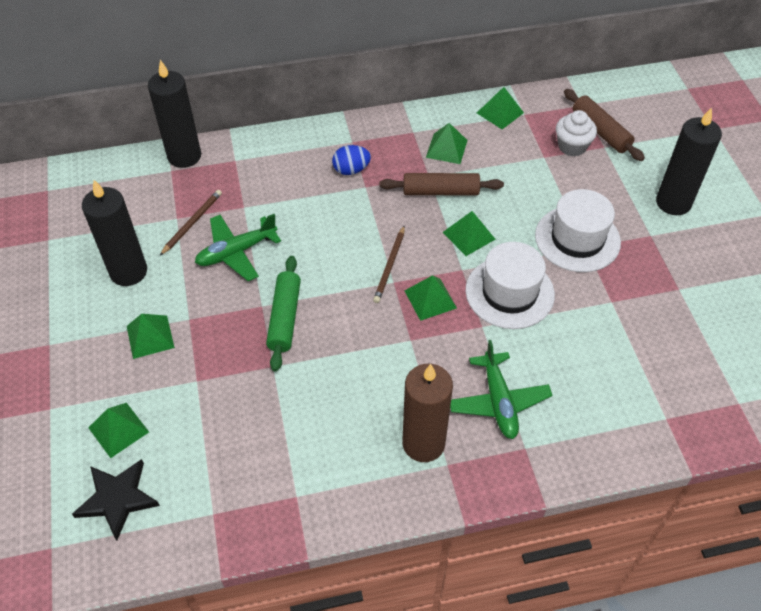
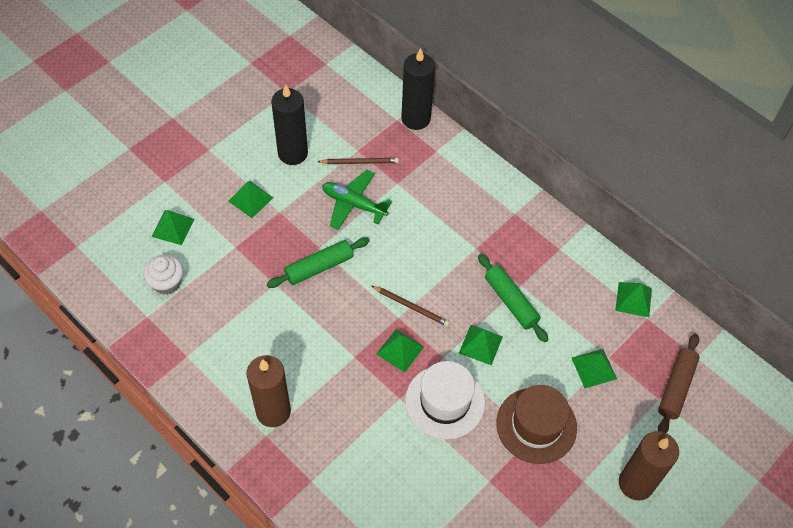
camera: 55 degrees right, 5 degrees up
black star [72,459,160,540] -> none
blue egg [332,145,371,175] -> none
brown pencil [373,225,405,303] -> brown pencil turned 135 degrees counterclockwise [372,286,450,327]
brown rolling pin [380,173,504,195] -> green rolling pin [478,254,548,342]
green pyramid [426,123,468,164] -> green pyramid moved to [572,349,617,388]
green plane [450,340,552,439] -> none
white hat [535,189,621,272] -> brown hat [496,385,577,464]
white cupcake [556,110,597,156] -> white cupcake moved to [143,255,183,295]
black candle [656,107,722,215] -> brown candle [619,431,679,501]

